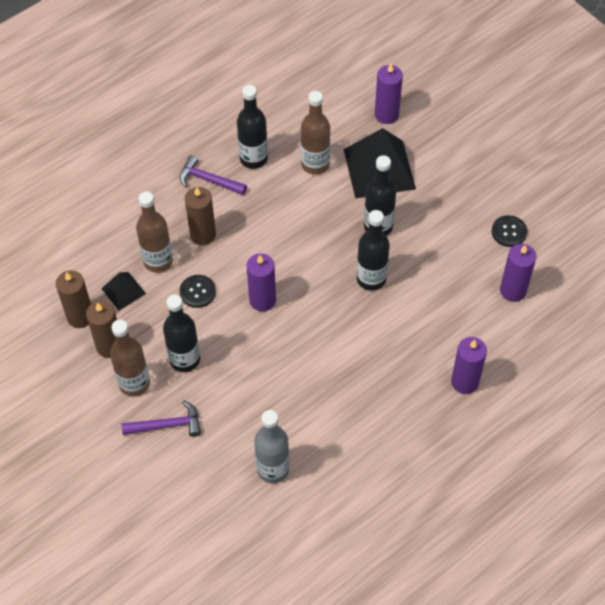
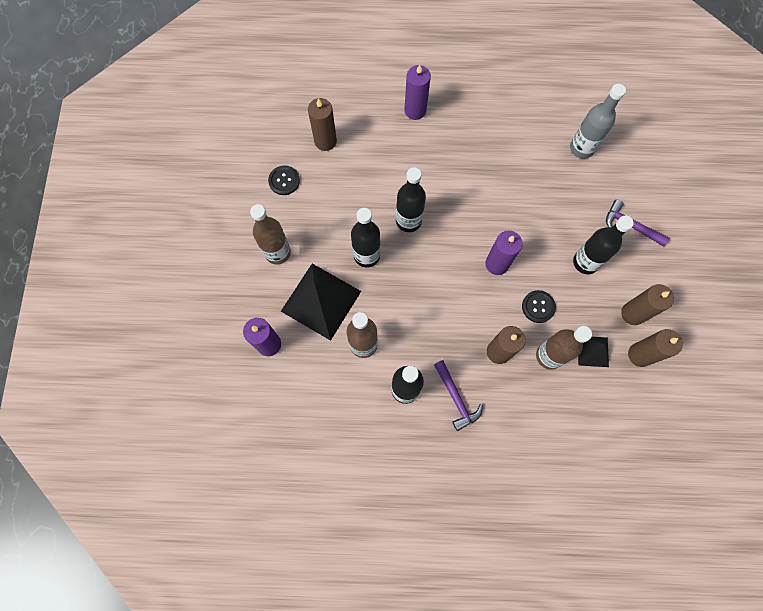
camera: 140 degrees left, 15 degrees up
brown bottle [110,320,150,397] -> brown bottle moved to [250,204,291,265]
purple candle [500,244,536,302] -> brown candle [308,98,337,151]

